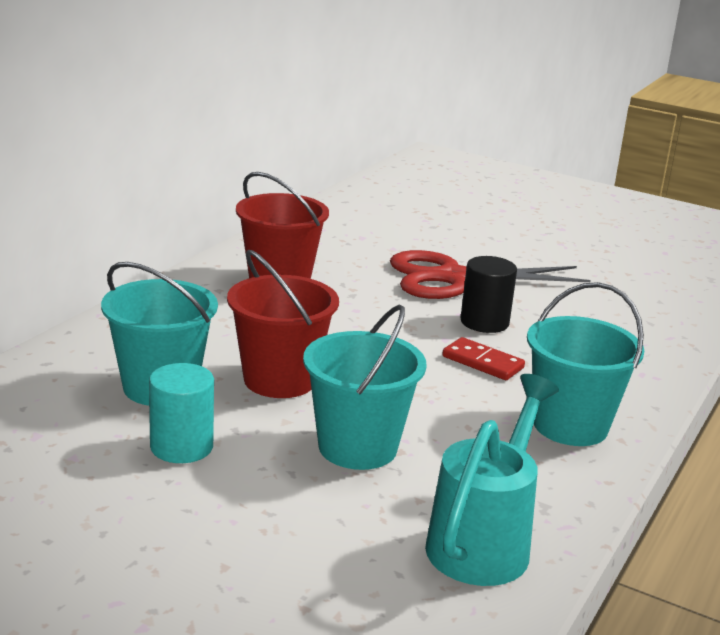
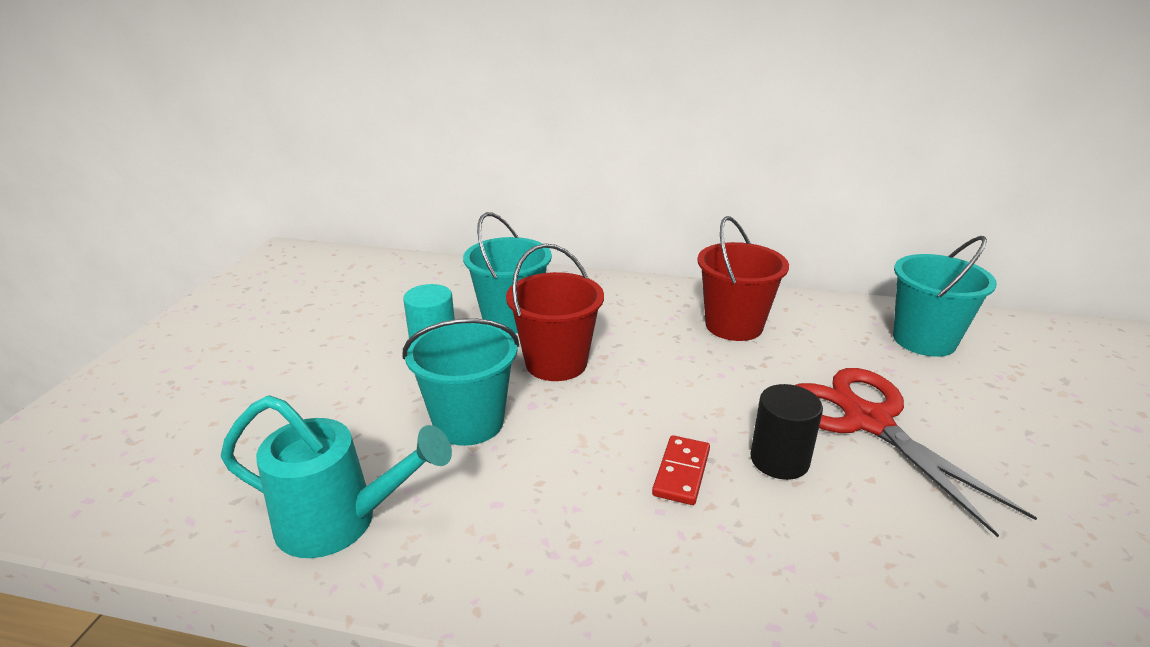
camera: 75 degrees right, 5 degrees up
turquoise bucket [527,282,644,446] -> turquoise bucket moved to [893,236,997,357]

